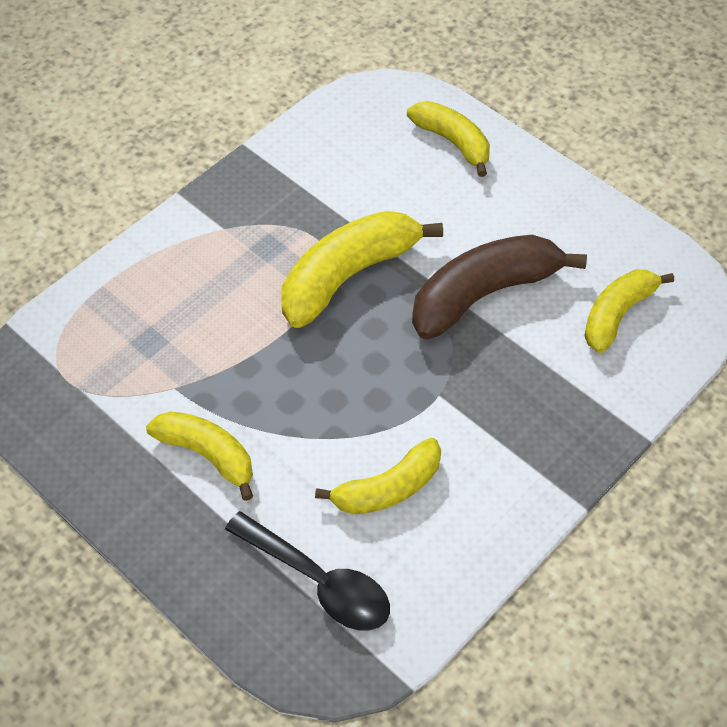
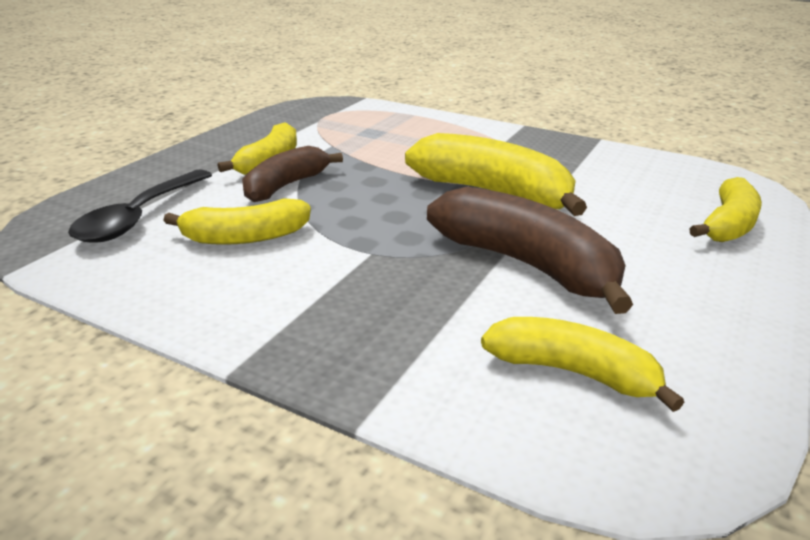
camera: 75 degrees right, 25 degrees down
yellow banana [315,438,441,514] -> yellow banana turned 60 degrees counterclockwise [163,198,311,245]
none -> brown banana [242,146,343,202]

